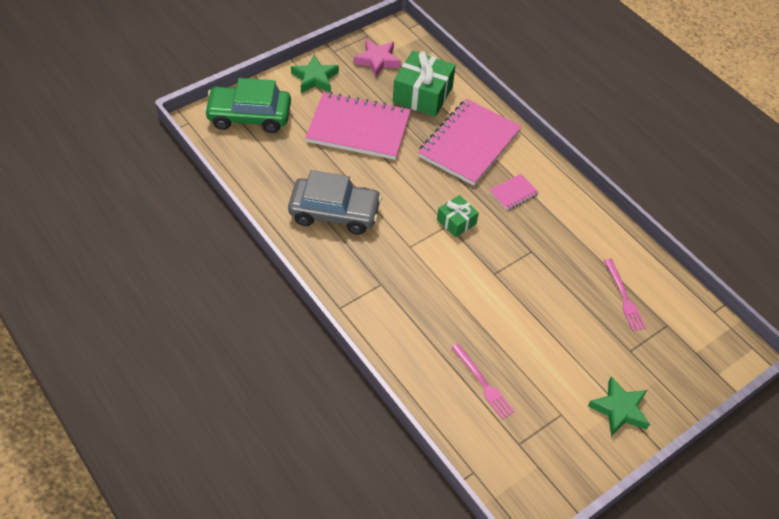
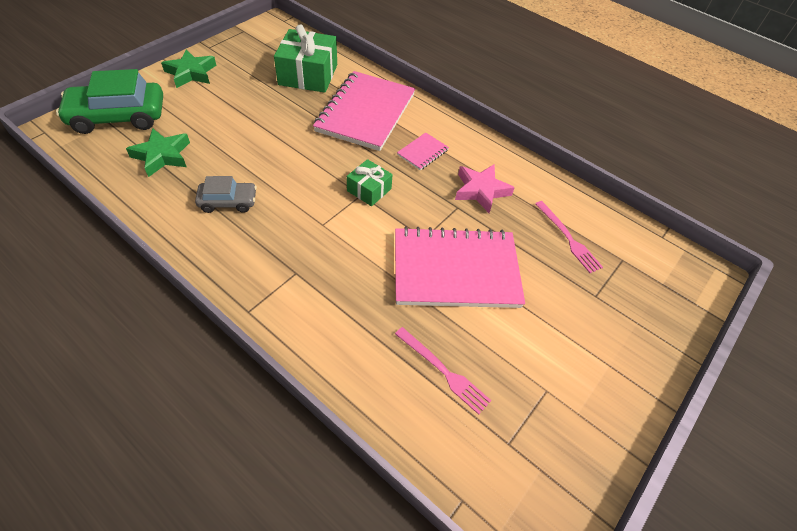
camera: 15 degrees left, 0 degrees up
grey car [288,170,382,235] -> grey car [195,176,257,213], size x0.55
pink notebook [305,92,411,160] -> pink notebook moved to [395,226,525,308]
pink star [354,39,401,77] -> pink star moved to [455,164,515,213]
green star [588,376,650,436] -> green star moved to [126,128,190,177]

